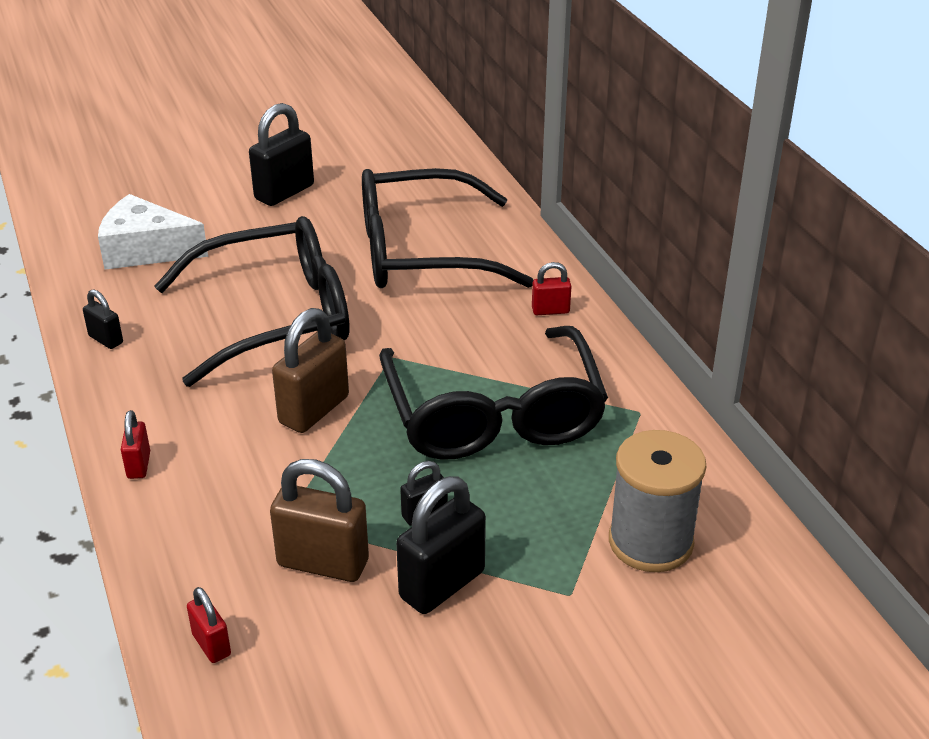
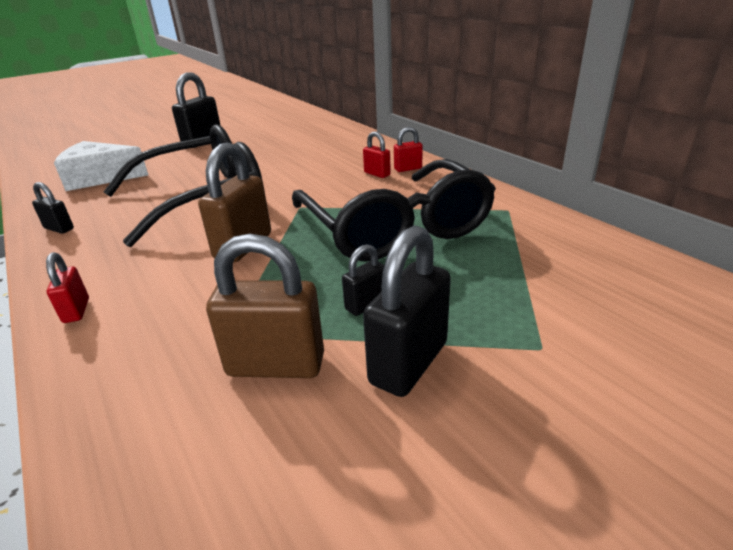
camera: 10 degrees left, 5 degrees down
red padlock [187,587,231,663] -> red padlock moved to [363,132,391,178]
black glasses [362,168,533,288] -> none
grey spool [609,430,706,572] -> none

